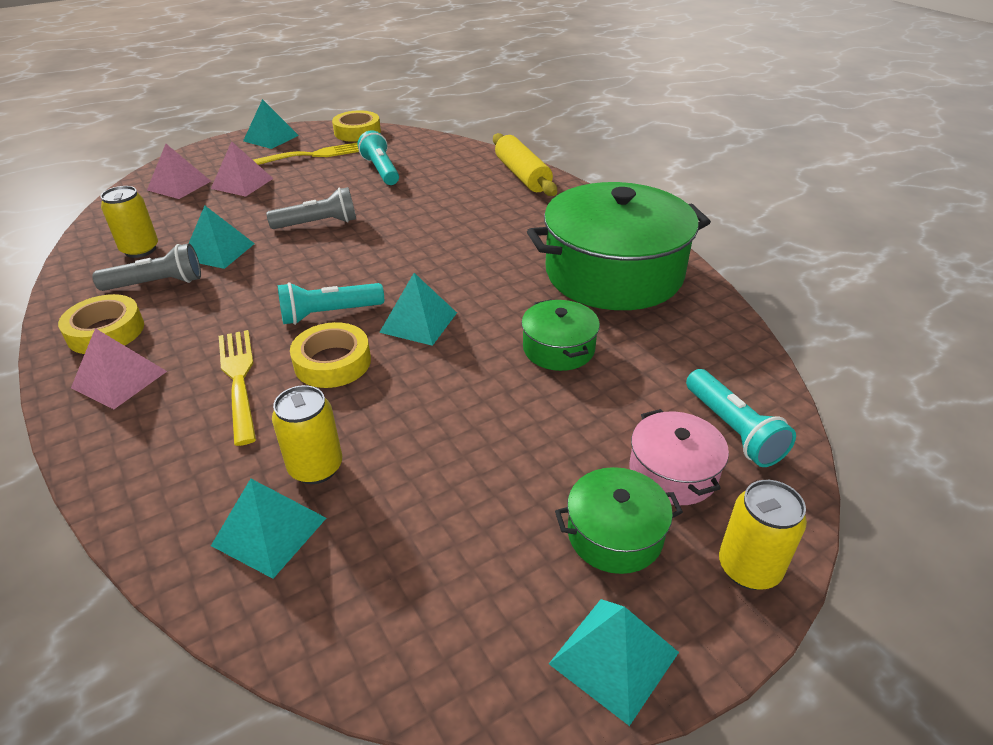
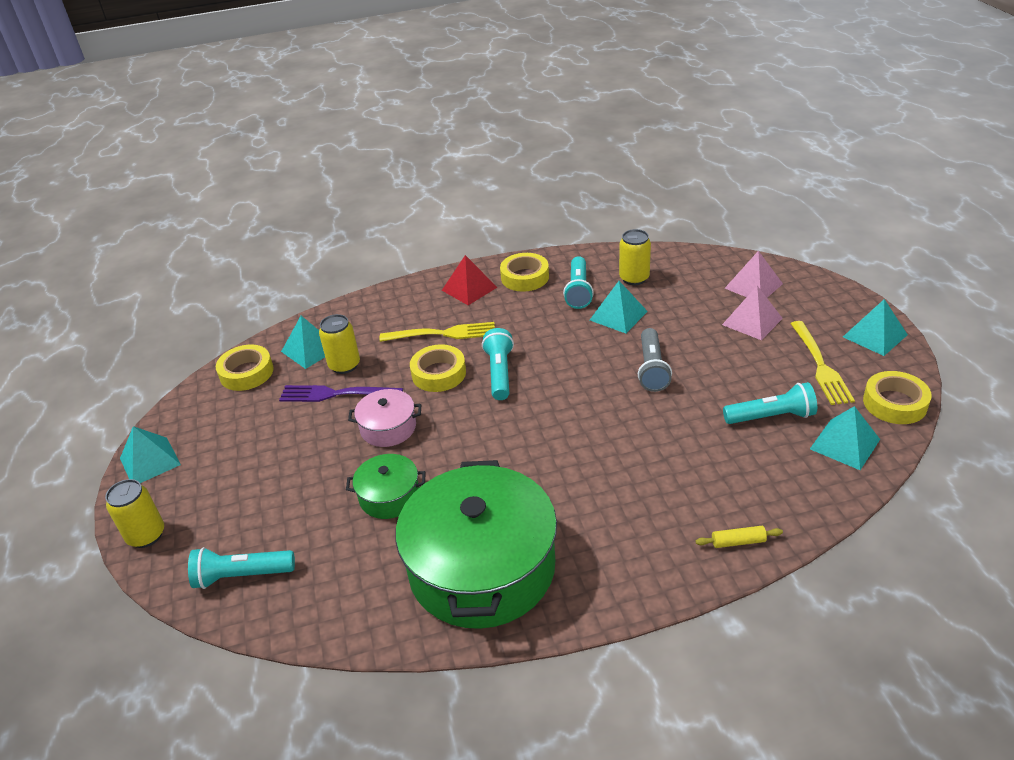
camera: 110 degrees right, 0 degrees up
pink pyramid [71,328,167,409] -> red pyramid [442,255,498,305]
grey flashlight [92,243,201,291] -> turquoise flashlight [563,256,594,309]
turquoise pyramid [379,273,457,346] -> turquoise pyramid moved to [810,406,880,470]
yellow rolling pin [493,133,557,196] -> yellow rolling pin [695,526,783,548], size x0.46
green pot [555,467,683,574] -> none
pink pot [630,409,729,505] -> pink pot moved to [348,389,421,447]
none -> yellow tape [216,345,274,391]
none -> purple fork [279,385,403,402]

